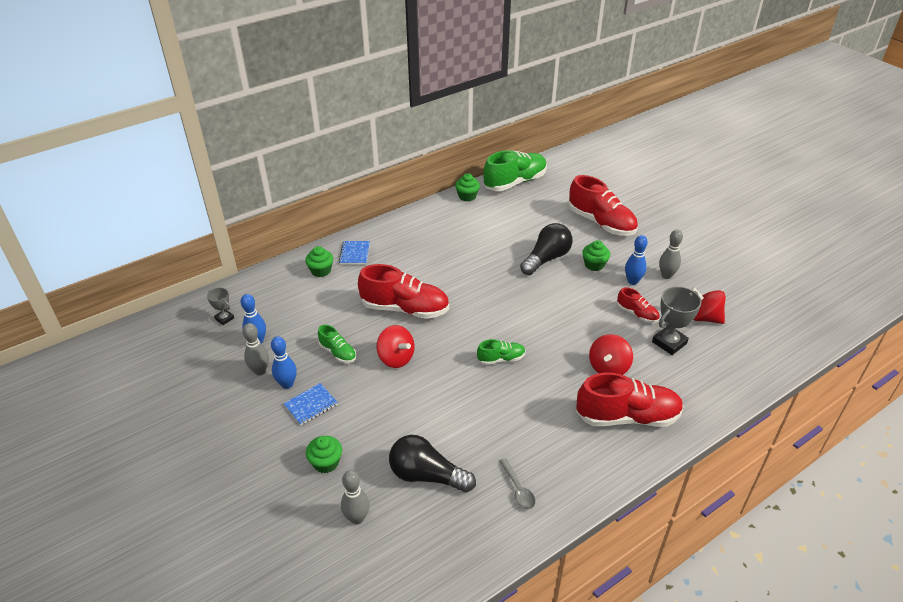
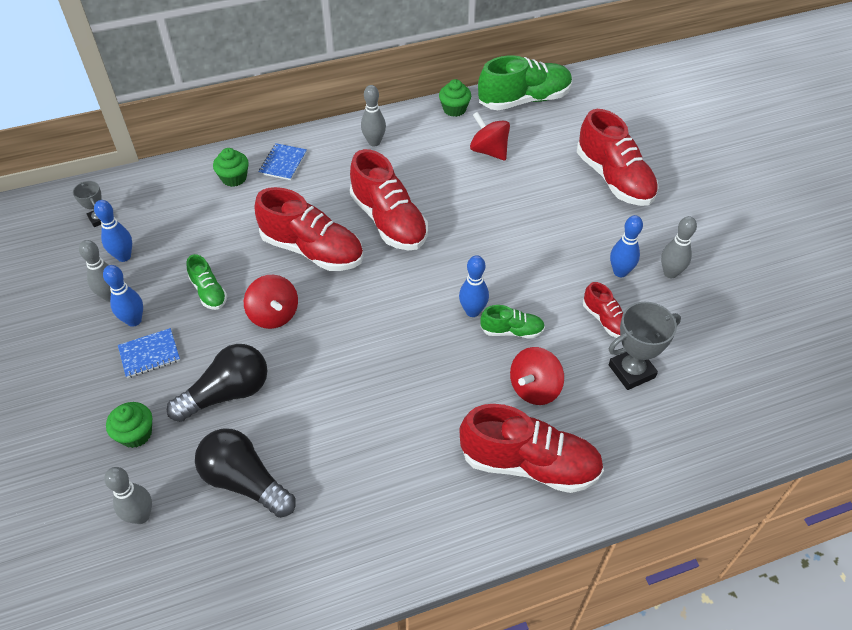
camera: 15 degrees right, 10 degrees up
green shoe [477,339,525,365] -> green shoe moved to [480,305,545,339]
grey spoon [499,458,535,509] -> none
black light bulb [520,223,573,275] -> black light bulb moved to [167,344,267,422]
green cupcake [582,240,610,271] -> none
red spinning top [691,287,725,324] -> red spinning top moved to [470,112,510,161]
none -> red shoe [350,149,428,250]
none -> grey bowling pin [361,85,386,147]
none -> blue bowling pin [459,255,489,317]

